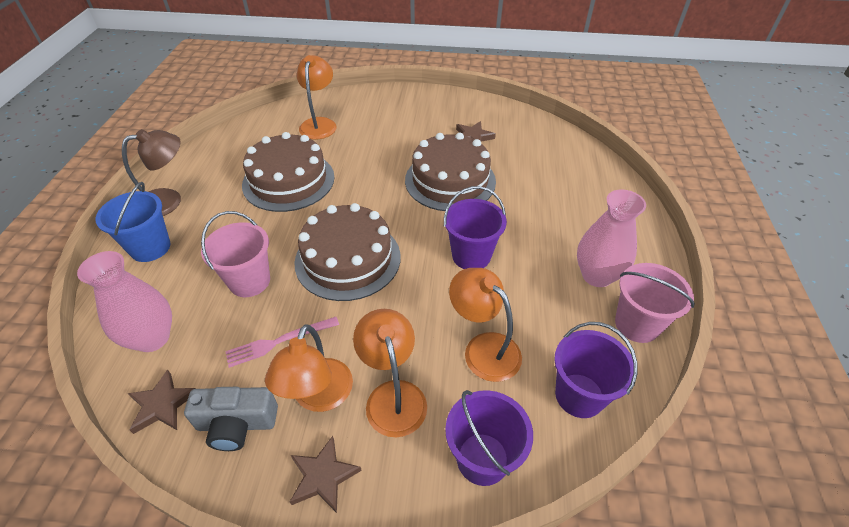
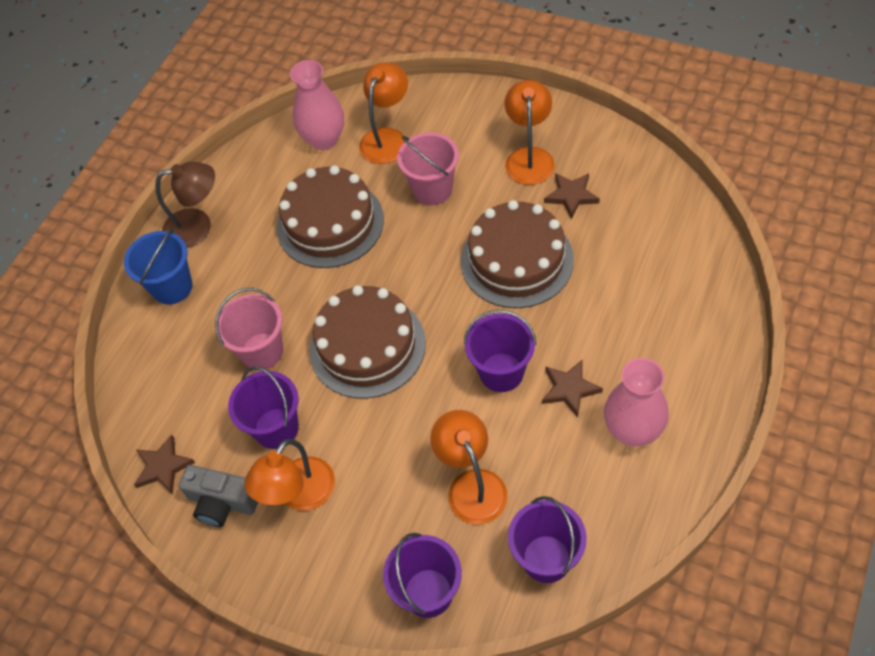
camera: 25 degrees right, 10 degrees up
pink vase [77,251,172,352] -> pink vase moved to [290,60,344,150]
pink fork [225,317,339,368] -> purple bucket [228,366,299,449]
brown star [290,436,362,513] -> brown star moved to [542,360,603,418]
orange lamp [353,309,427,438] -> orange lamp moved to [505,80,555,185]
pink bucket [615,263,695,343] -> pink bucket moved to [397,132,459,205]

